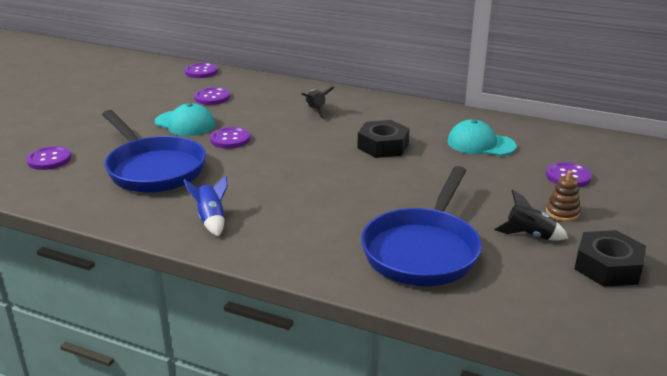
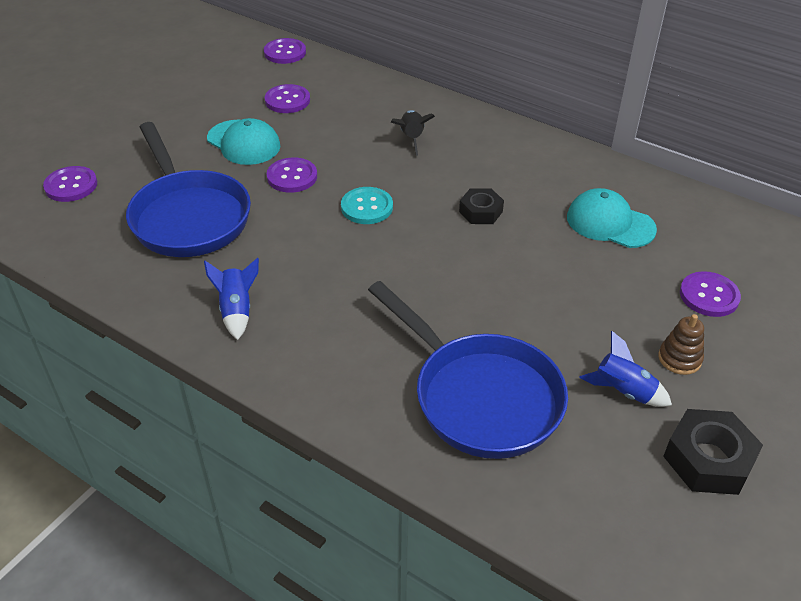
camera: 10 degrees right, 15 degrees up
black nut [357,120,410,158] -> black nut [459,189,504,224], size x0.64
blue pan [361,166,482,286] -> blue pan turned 75 degrees counterclockwise [368,281,568,459]
black rocket [494,190,568,241] -> blue rocket [579,331,672,407]
none -> turquoise button [341,187,393,224]

